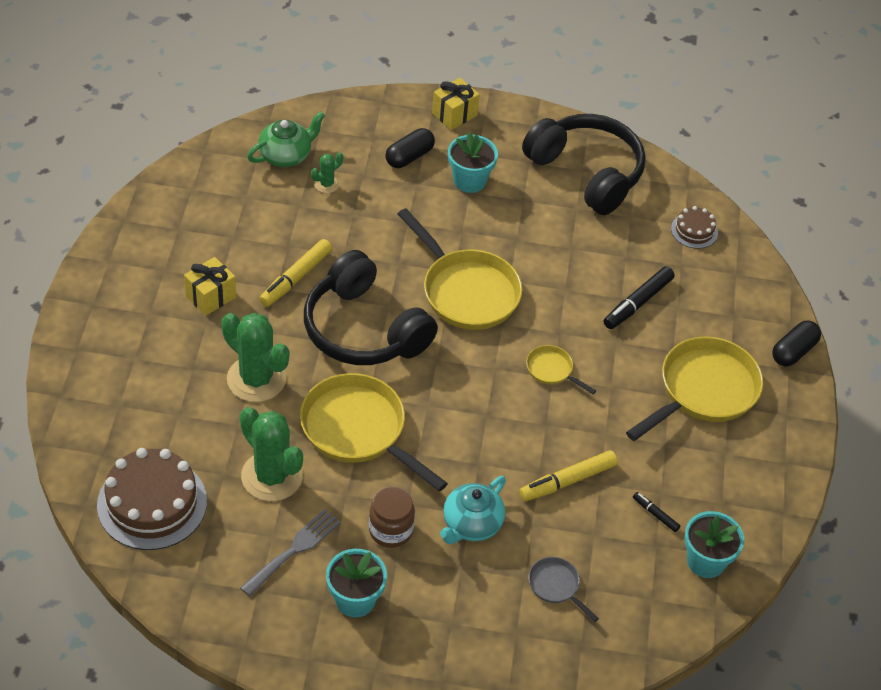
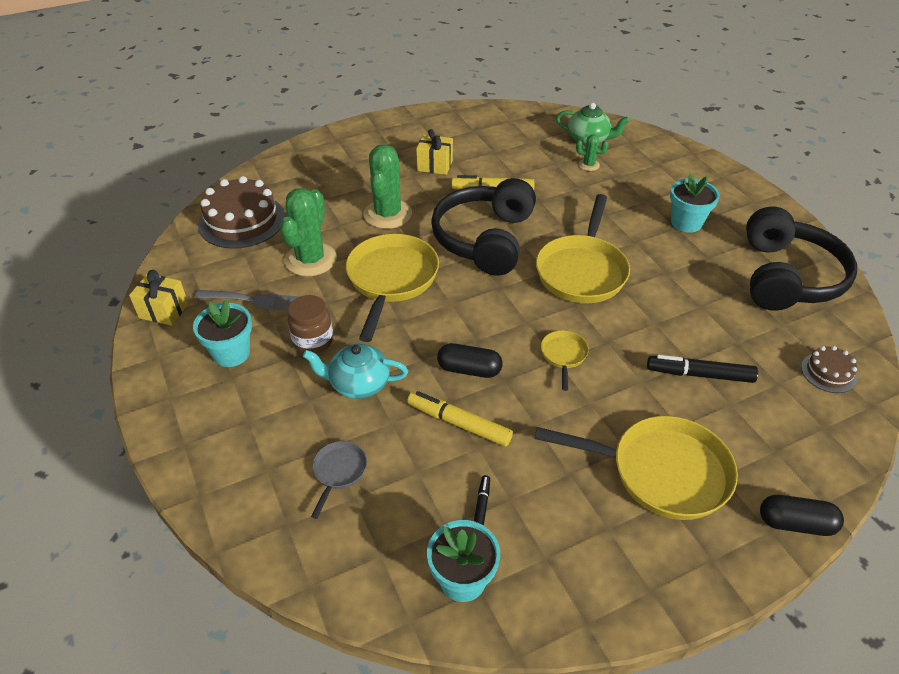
camera: 60 degrees right, 5 degrees down
black capsule [385,128,435,168] -> black capsule moved to [437,343,502,378]
yellow gift [432,78,480,130] -> yellow gift moved to [129,270,188,326]

